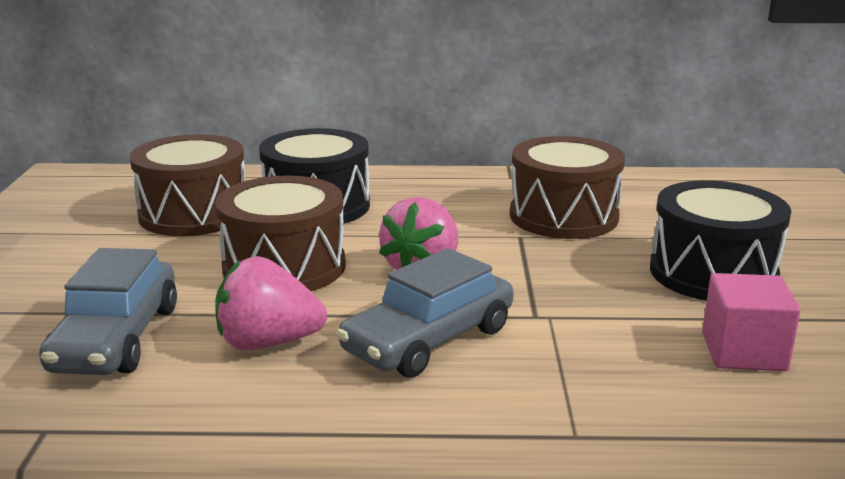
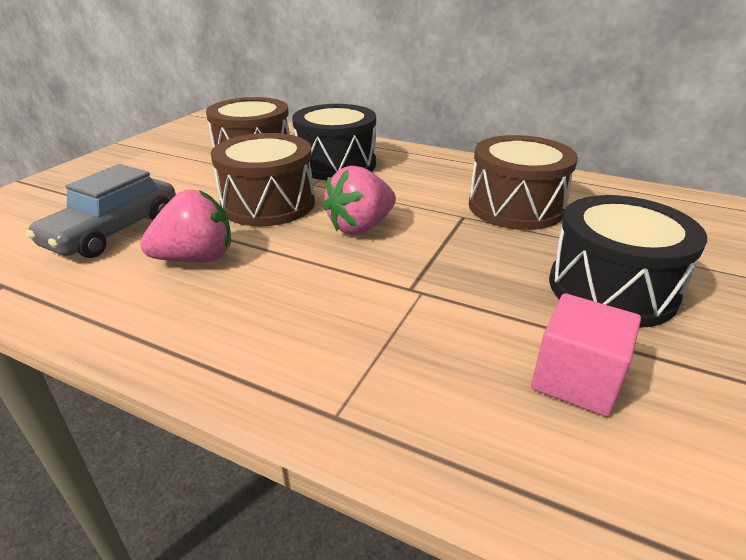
camera: 25 degrees right, 10 degrees up
pink strawberry [215,256,327,350] -> pink strawberry turned 135 degrees clockwise [140,190,231,262]
grey car [336,248,514,378] -> none

